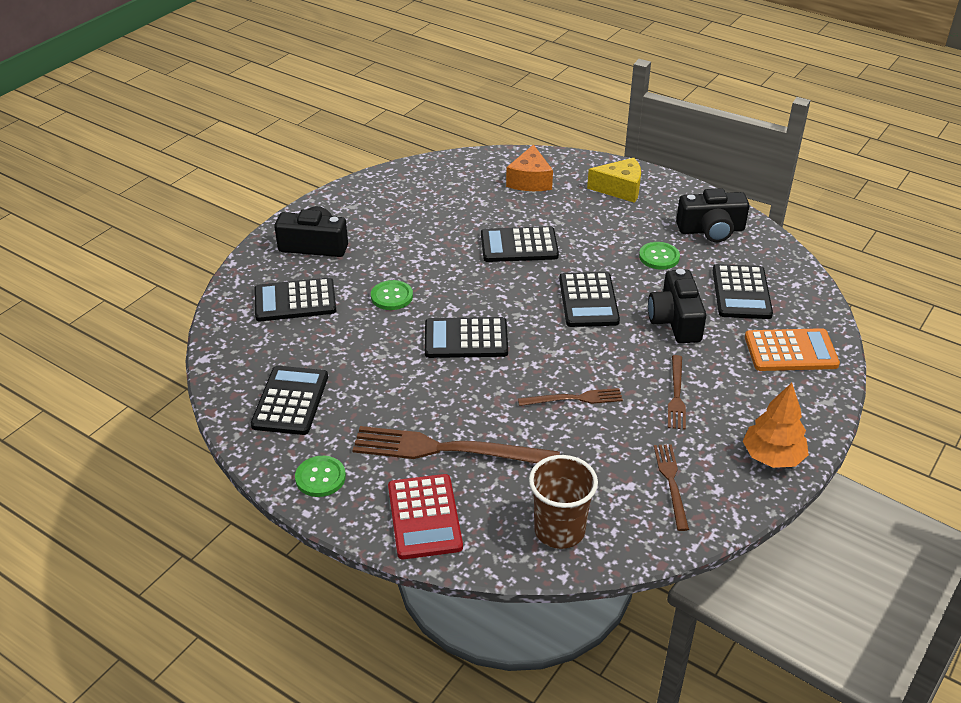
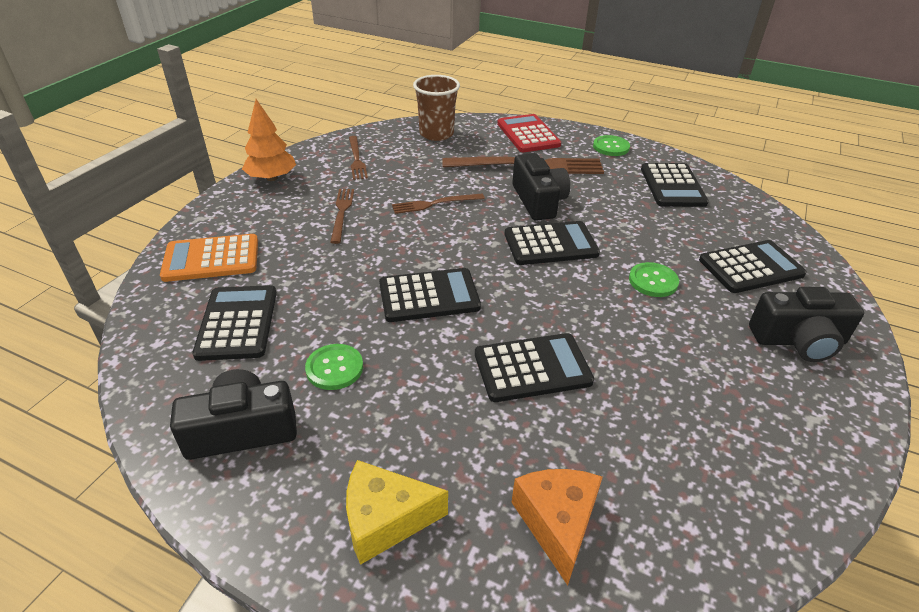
camera: 170 degrees right, 0 degrees up
black calculator [559,272,620,327] -> black calculator turned 90 degrees clockwise [379,268,481,322]
black camera [648,269,706,343] -> black camera moved to [512,153,570,221]

